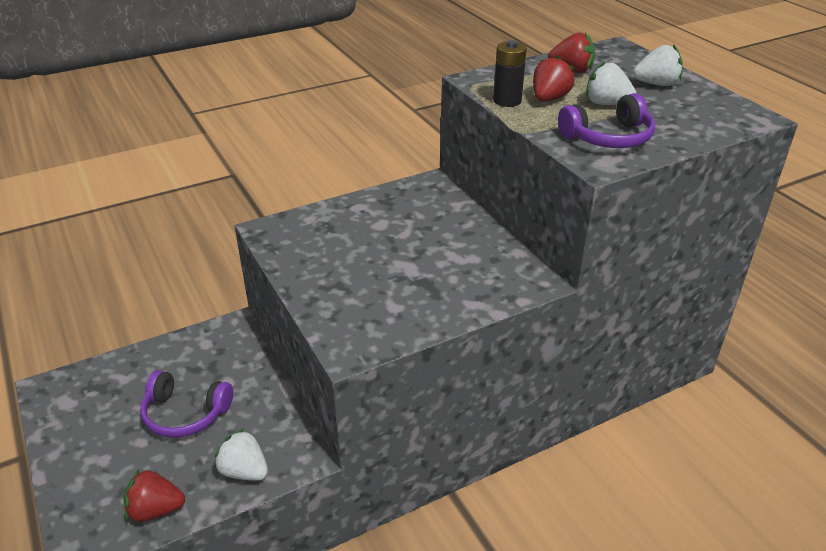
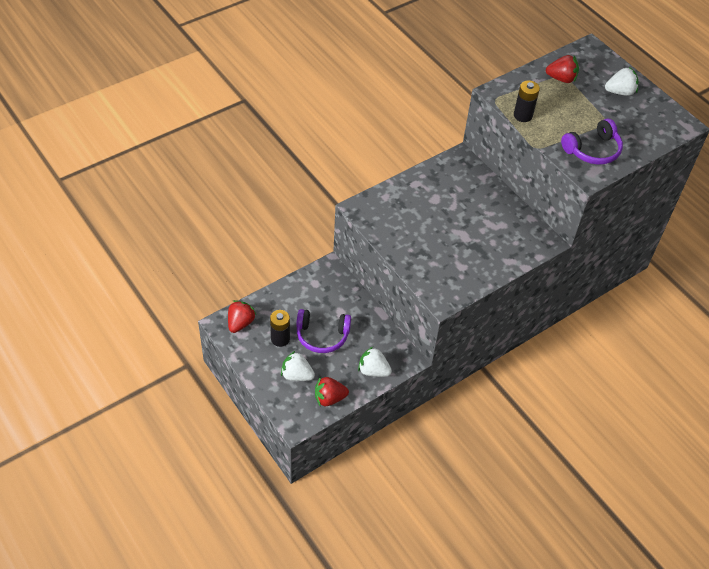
camera: 10 degrees left, 15 degrees up
red strawberry [533,55,575,102] -> red strawberry moved to [228,300,256,333]
white strawberry [586,61,636,105] -> white strawberry moved to [281,351,315,381]
none -> black battery [270,310,290,347]

